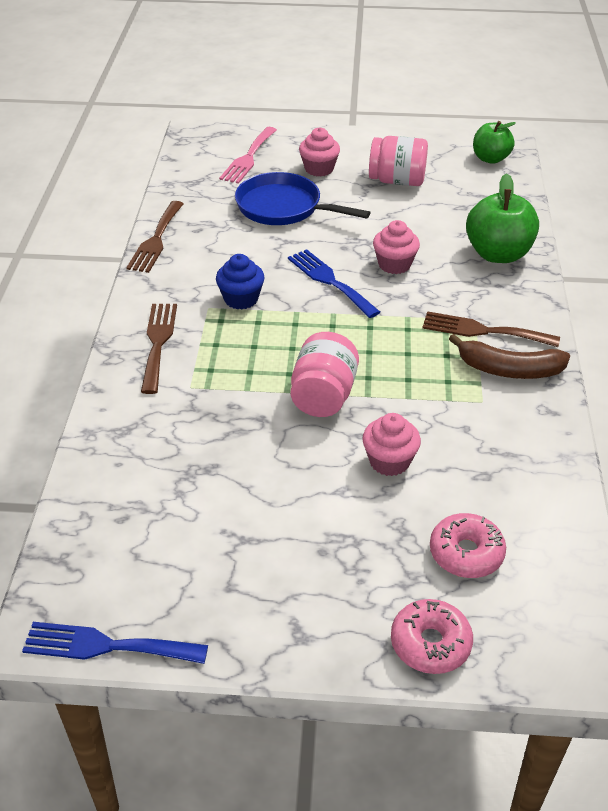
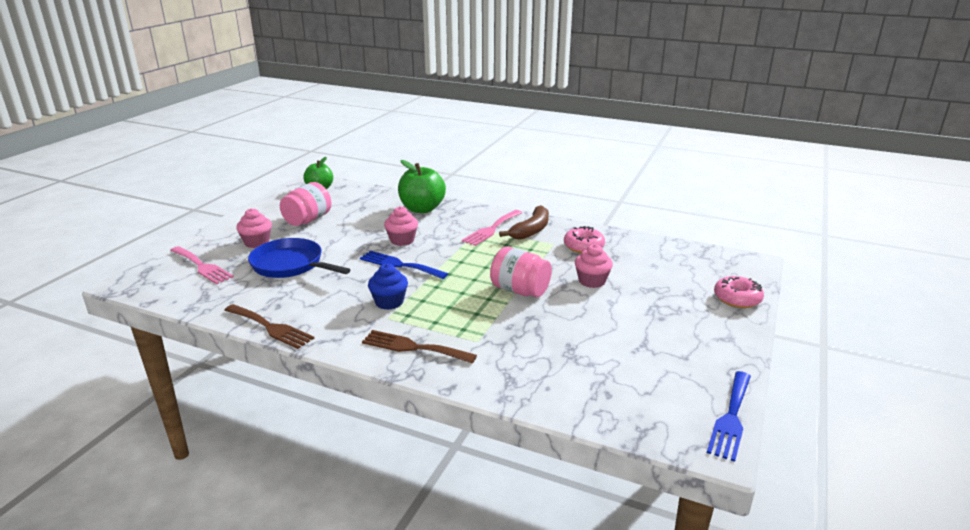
camera: 70 degrees left, 15 degrees down
blue pan [235,172,371,225] -> blue pan turned 75 degrees clockwise [248,238,351,278]
blue fork [288,249,380,318] -> blue fork turned 45 degrees clockwise [360,251,448,279]
brown fork [422,311,560,347] -> pink fork [462,210,522,246]
pink donut [430,513,506,578] -> pink donut moved to [564,226,605,253]

